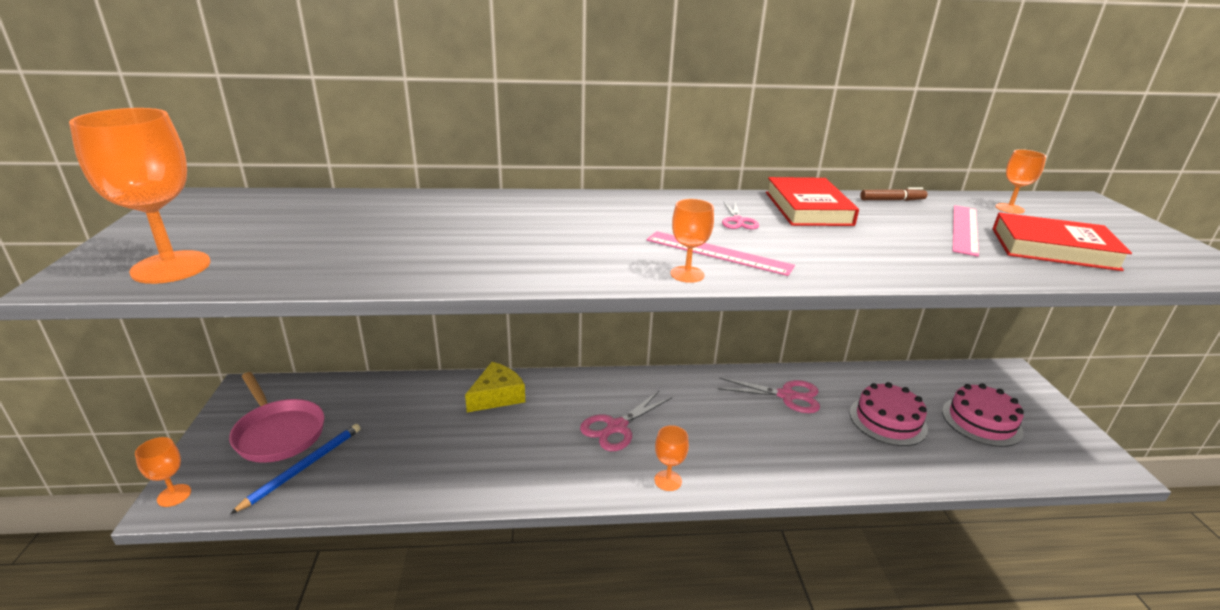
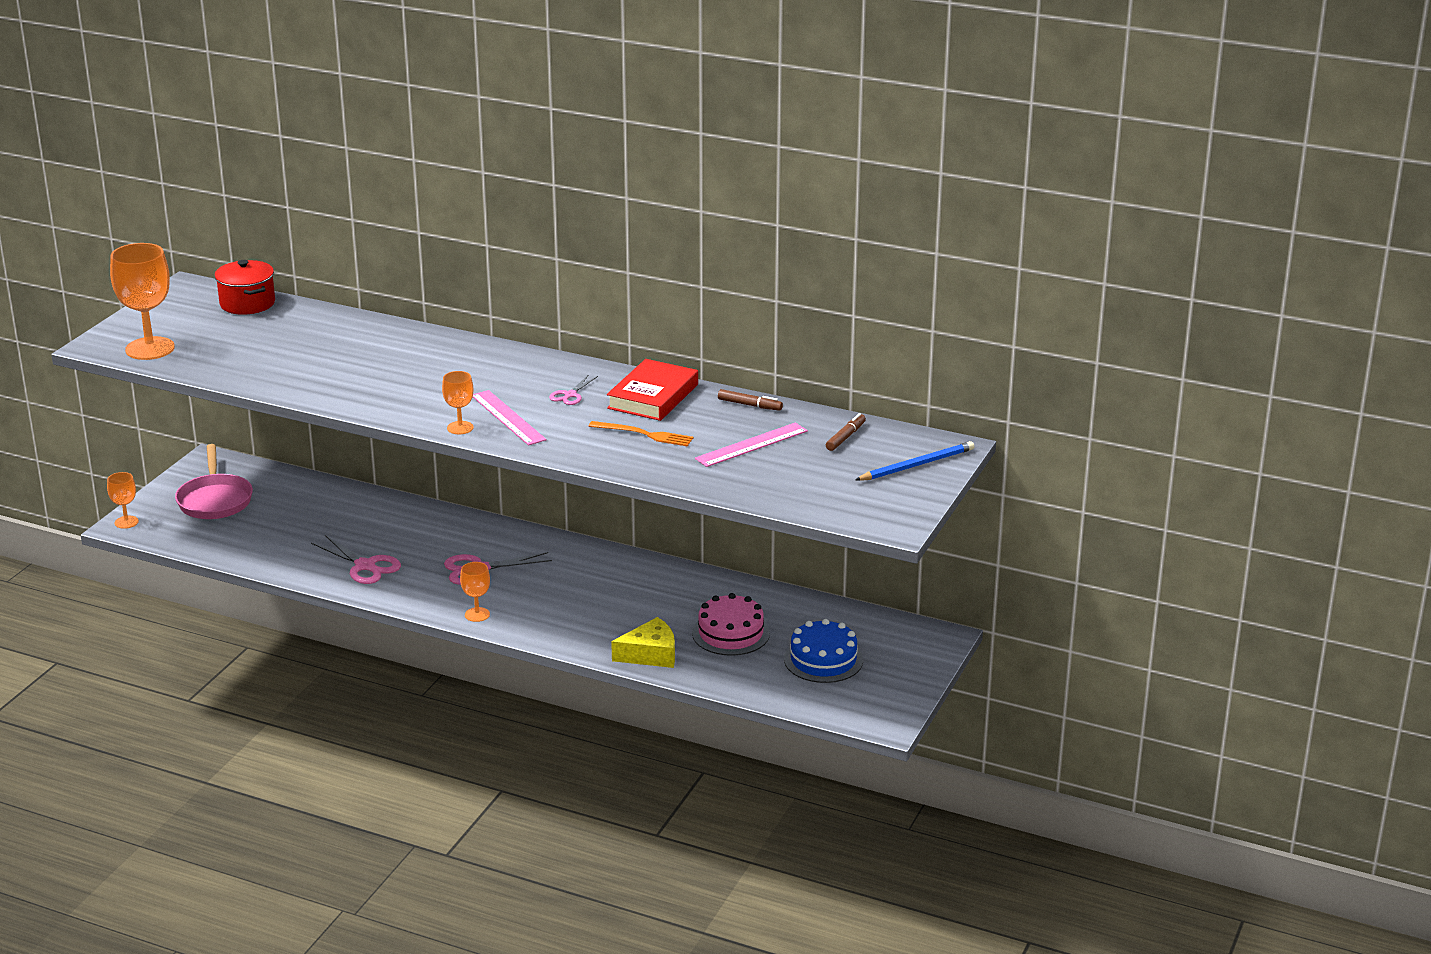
camera: 30 degrees right, 0 degrees up
blue pencil [230,424,361,514] -> blue pencil moved to [855,441,974,481]
yellow cheese [465,362,525,412] -> yellow cheese moved to [611,617,675,668]
pink scissors [718,377,820,413] -> pink scissors moved to [311,535,401,584]
pink cake [942,383,1024,447] -> blue cake [784,619,863,683]
red book [992,212,1132,271] -> none
orange goblet [995,149,1046,214] -> brown marker [826,413,866,451]
none -> red pot [214,260,275,315]
none -> orange fork [589,421,693,447]

